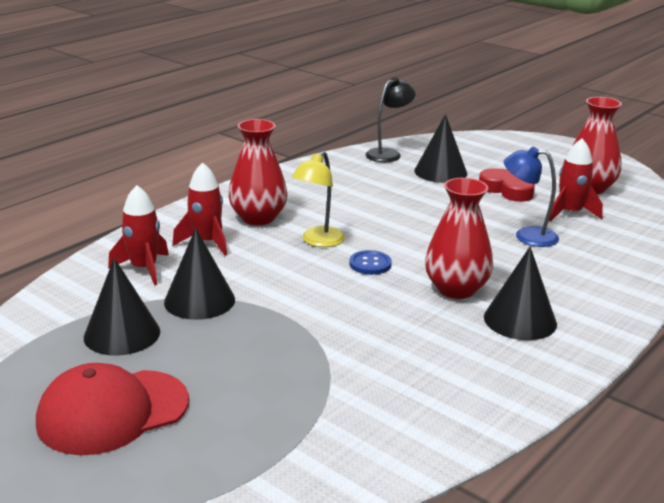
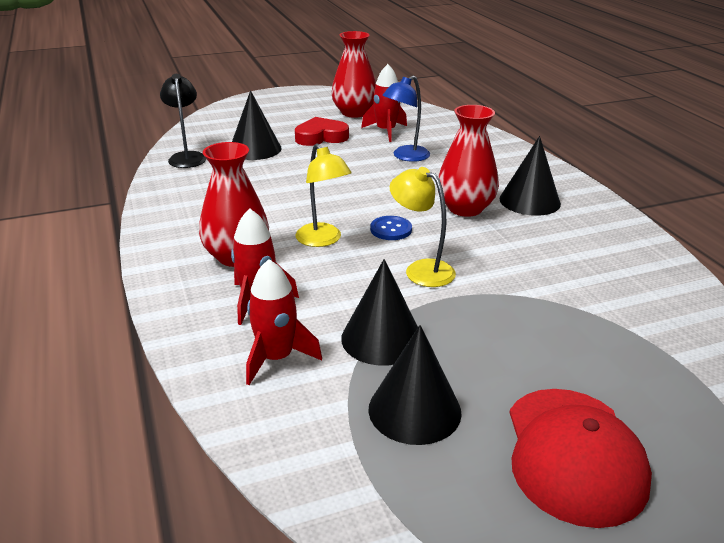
camera: 60 degrees left, 5 degrees up
none -> yellow lamp [390,167,456,287]

